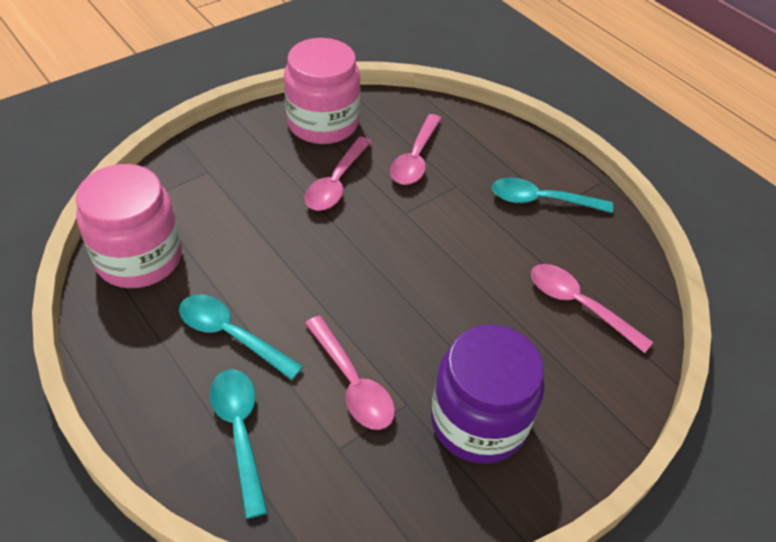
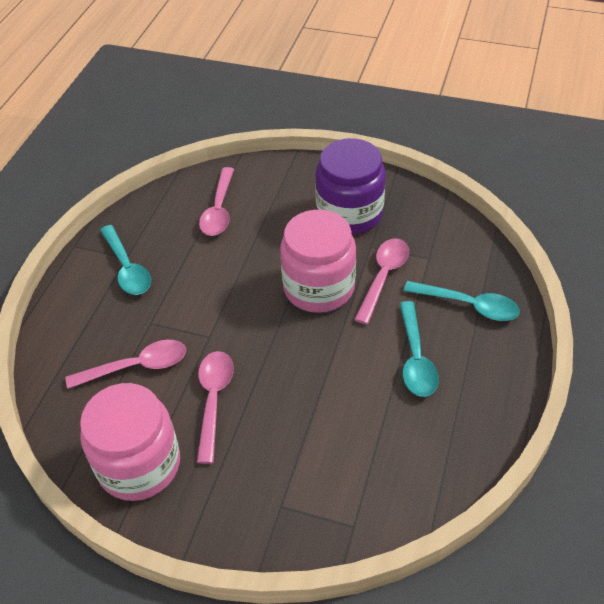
camera: 120 degrees left, 0 degrees up
pink jar [76,164,182,288] -> pink jar moved to [280,210,356,313]
turquoise spoon [210,369,268,519] -> turquoise spoon turned 105 degrees counterclockwise [404,281,520,321]
pink spoon [304,137,371,211] -> pink spoon turned 75 degrees counterclockwise [197,351,234,464]

